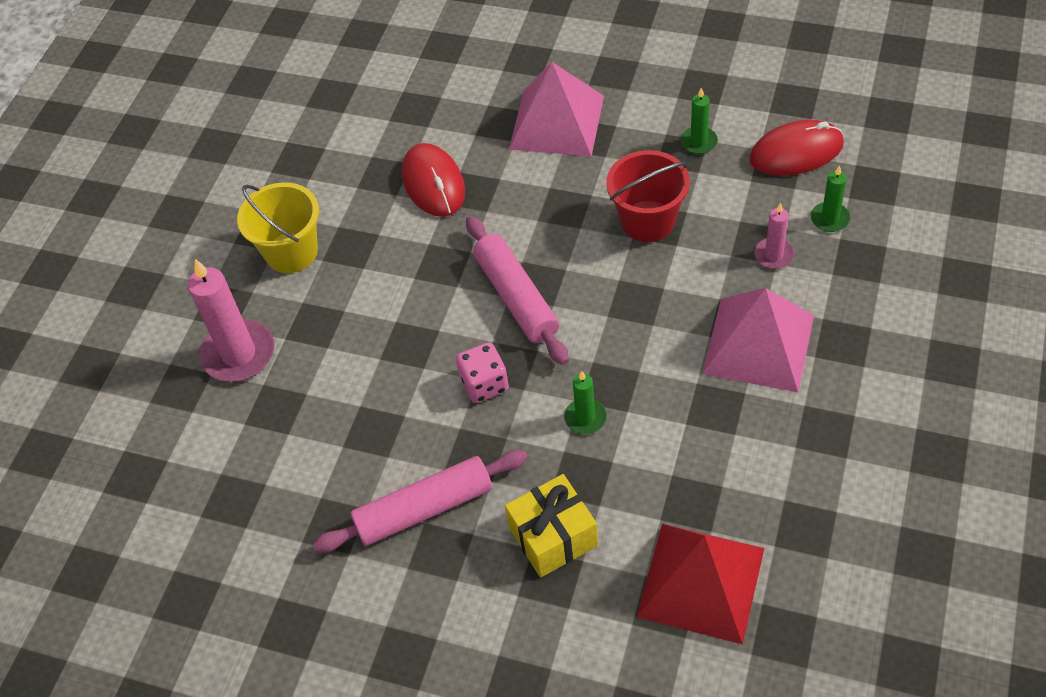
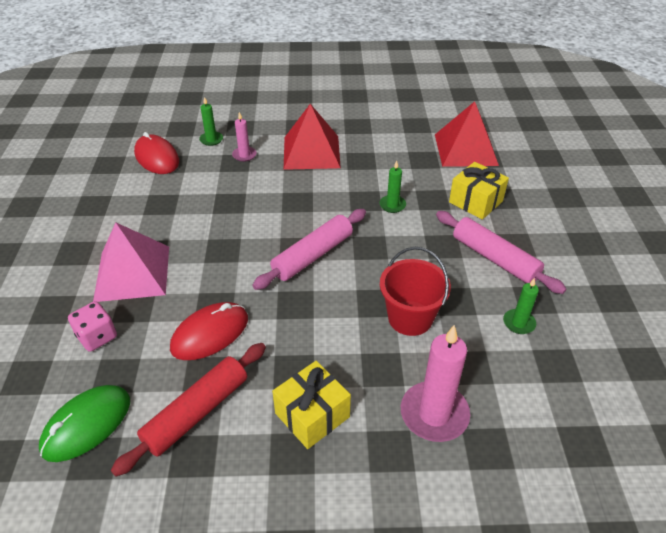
camera: 115 degrees left, 10 degrees down
yellow bucket [237,182,319,273] -> yellow gift [272,361,351,449]
pink dice [456,342,509,403] -> pink dice moved to [68,301,117,352]
red bucket [606,150,690,242] -> red bucket moved to [380,247,451,336]
green candle [680,88,718,154] -> green candle moved to [503,278,539,334]
pink pyramid [702,288,814,392] -> red pyramid [284,104,341,170]
none -> green mouse [39,385,130,462]
none -> red rolling pin [111,343,266,477]

